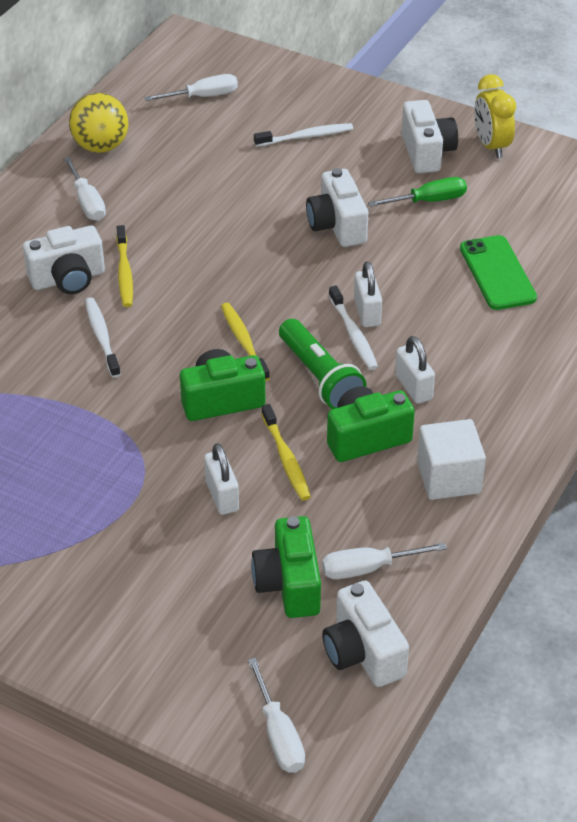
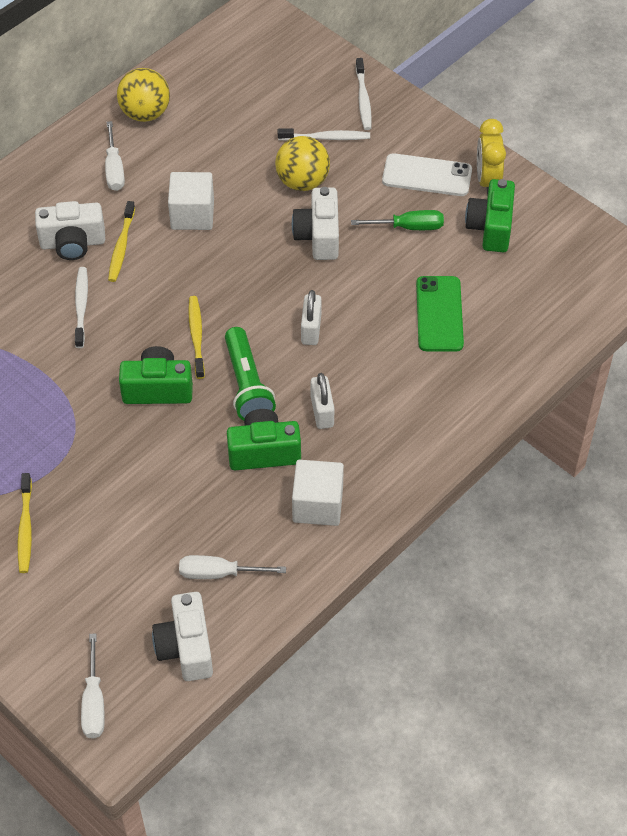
camera: 15 degrees right, 10 degrees up
white screwdriver [144,74,238,101] -> none
white padlock [204,443,239,515] -> none
green camera [251,516,321,618] -> green camera moved to [465,179,515,252]
yellow toothbrush [261,404,311,501] -> yellow toothbrush moved to [18,473,32,573]
white toothbrush [329,285,378,370] -> white toothbrush moved to [356,58,372,130]
white camera [402,100,458,173] -> white phone [382,153,472,196]
none -> white cube [168,172,214,230]
none -> yellow ball [275,136,330,191]

